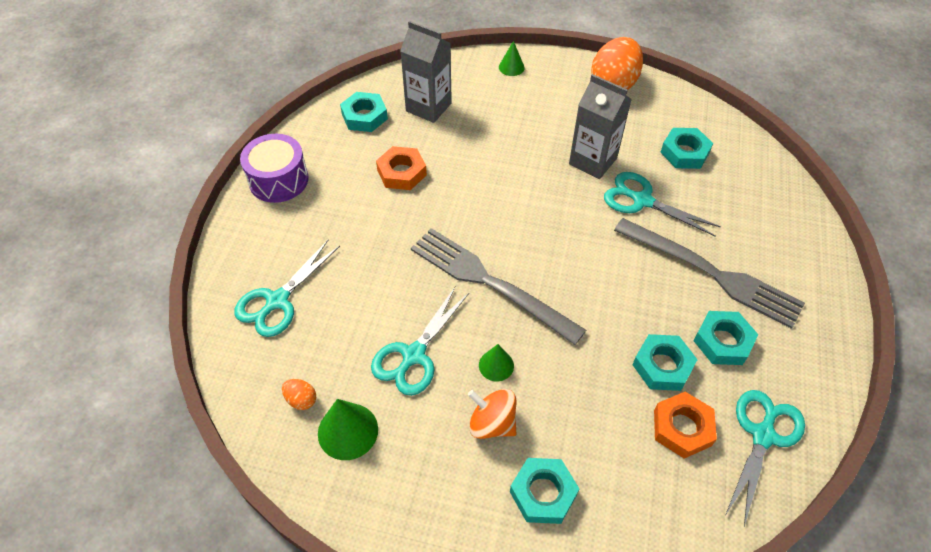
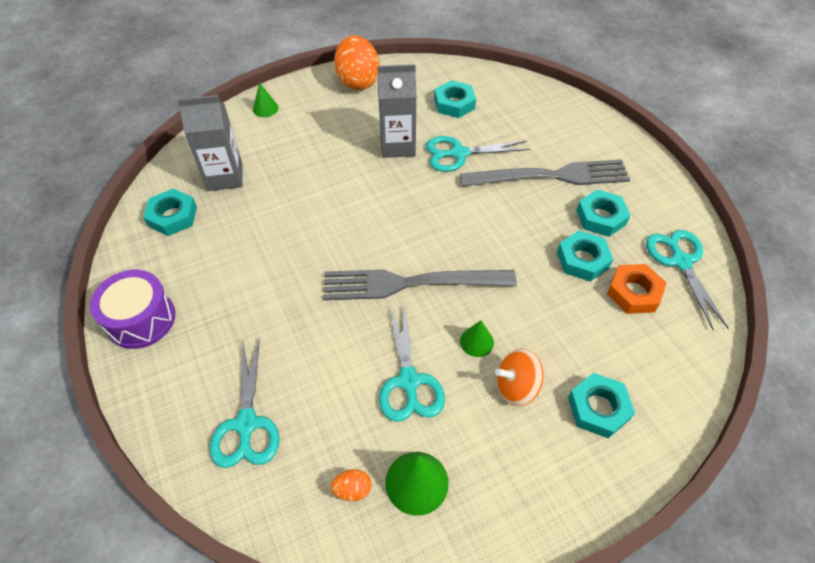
camera: 40 degrees left, 0 degrees up
orange nut [376,146,427,190] -> none

